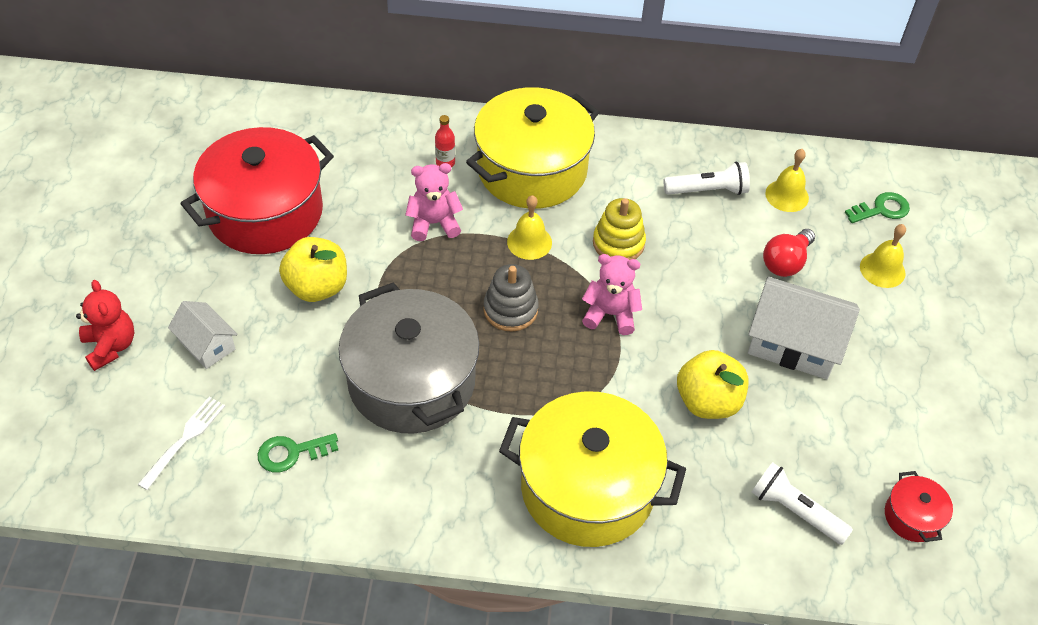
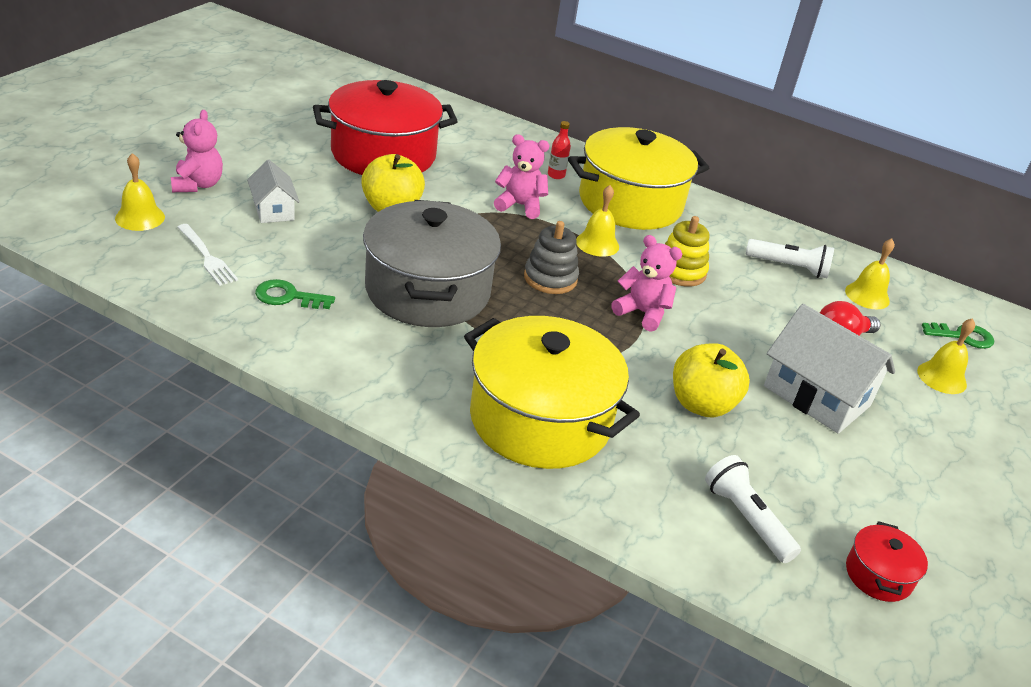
camera: 20 degrees right, 15 degrees down
red teddy bear [76,280,134,371] -> pink teddy bear [171,110,223,192]
white fork [137,397,225,490] -> white fork turned 90 degrees clockwise [177,224,238,286]
none -> yellow bell [115,153,165,231]

